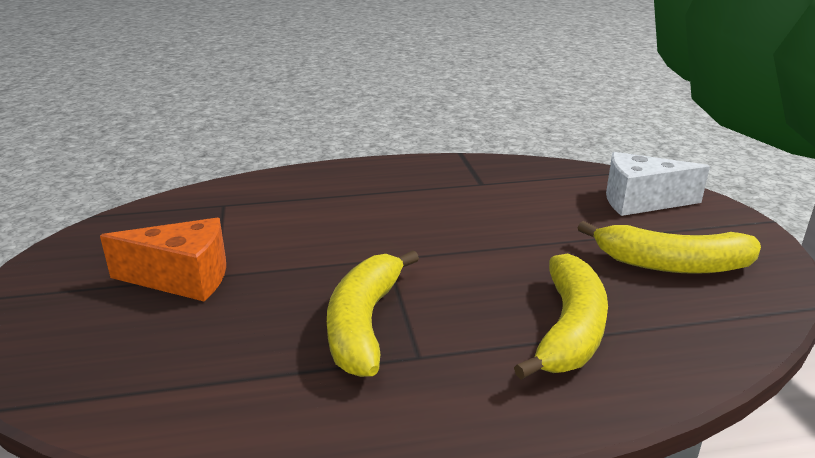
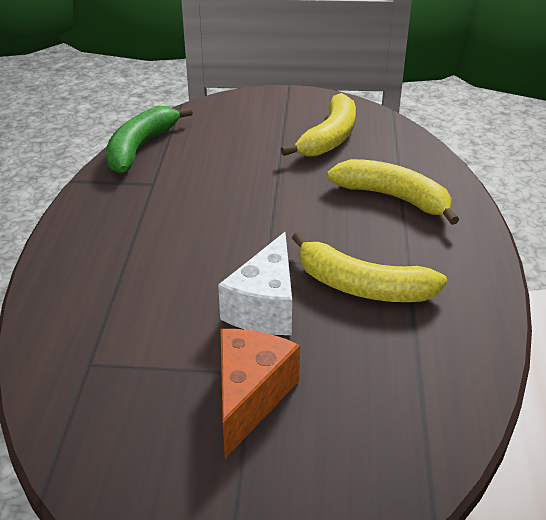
camera: 75 degrees left, 10 degrees up
white cheese [606,152,710,216] -> white cheese moved to [218,232,292,335]
none -> green banana [106,106,193,173]

